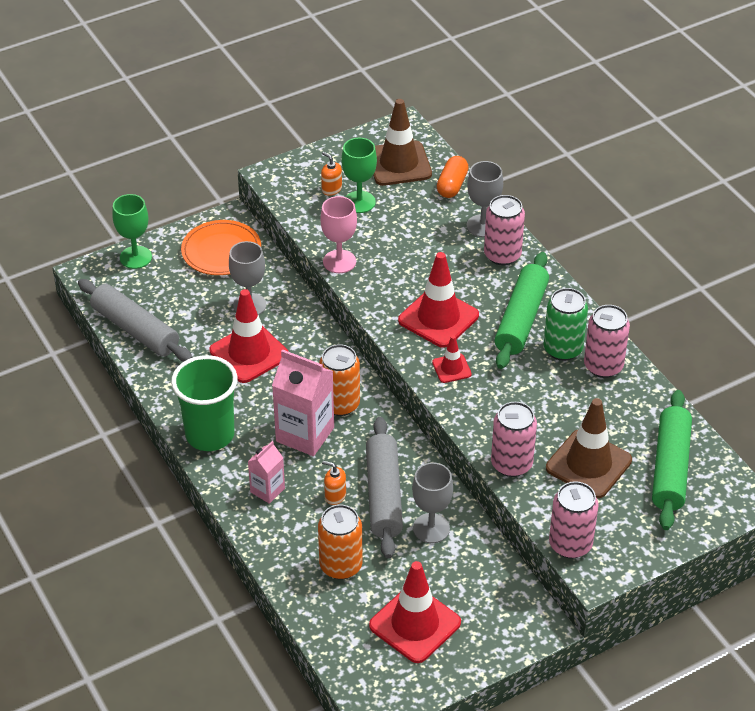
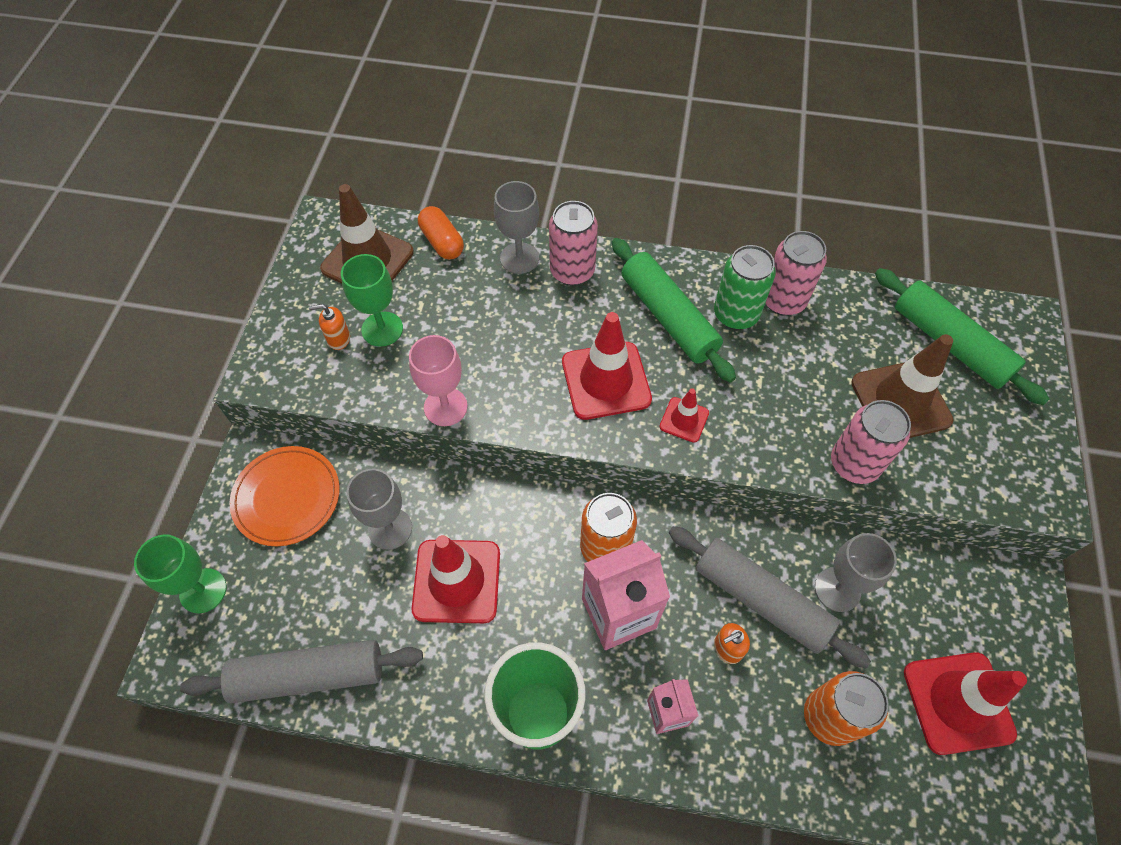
camera: 50 degrees left, 15 degrees up
pink can [549,481,598,559] -> none

